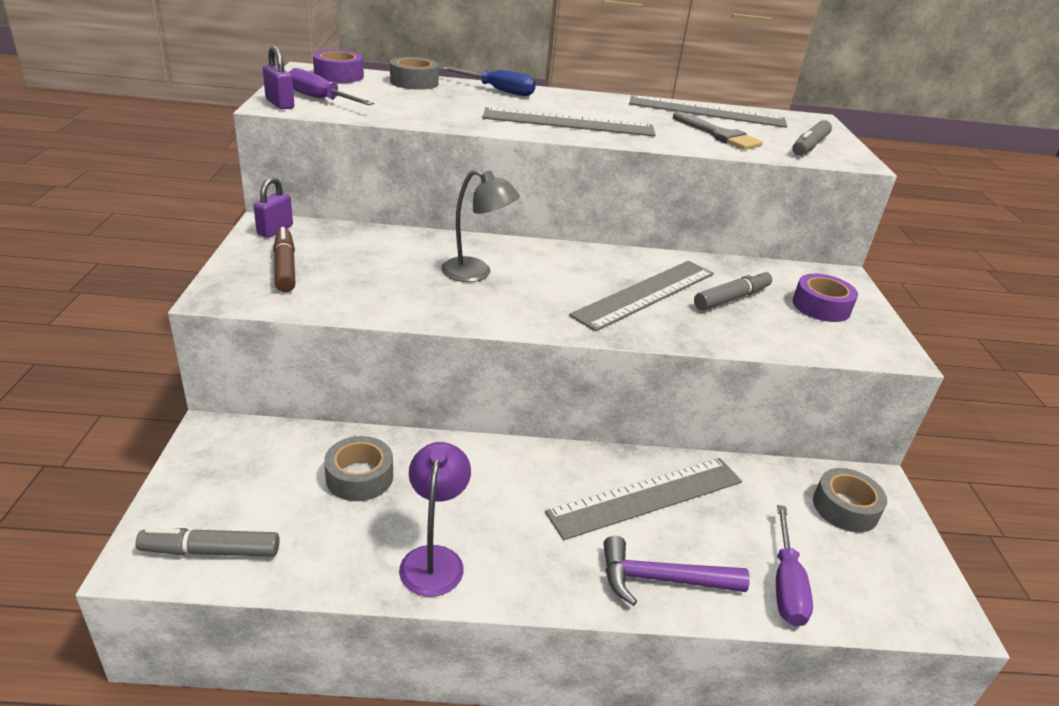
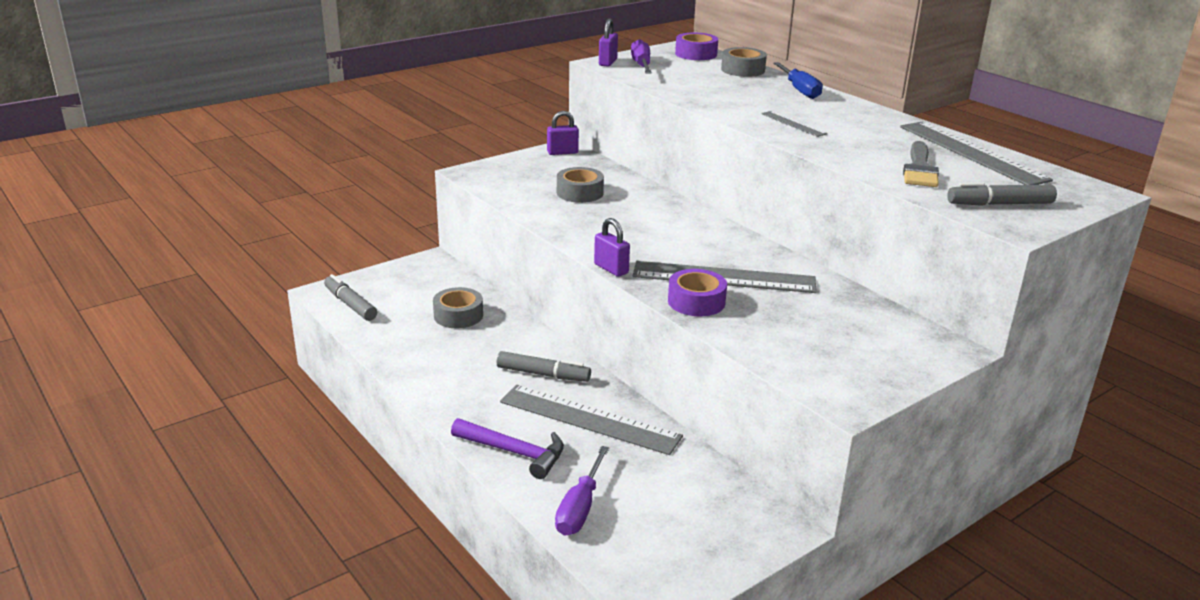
camera: 55 degrees right, 5 degrees down
brown marker [273,227,295,292] -> none
purple lamp [399,442,471,597] -> none
grey lamp [441,170,520,282] -> none
grey ruler [483,107,656,137] -> grey ruler [761,111,828,137], size x0.48
purple hammer [603,536,750,606] -> purple hammer turned 150 degrees clockwise [451,418,564,479]
grey marker [694,269,772,310] -> grey marker moved to [497,351,591,382]
purple screwdriver [776,505,813,627] -> purple screwdriver turned 45 degrees counterclockwise [555,446,609,536]
purple tape [793,274,858,322] -> purple tape moved to [668,269,727,316]
grey tape [813,468,887,533] -> grey tape moved to [557,167,604,203]
none -> purple padlock [594,218,630,277]

